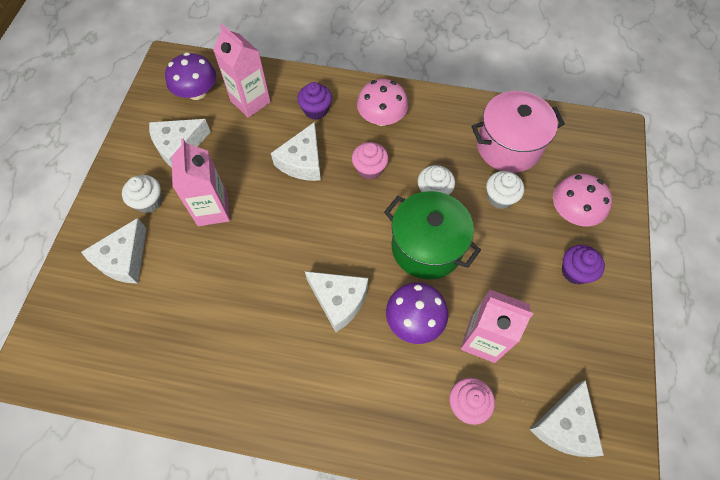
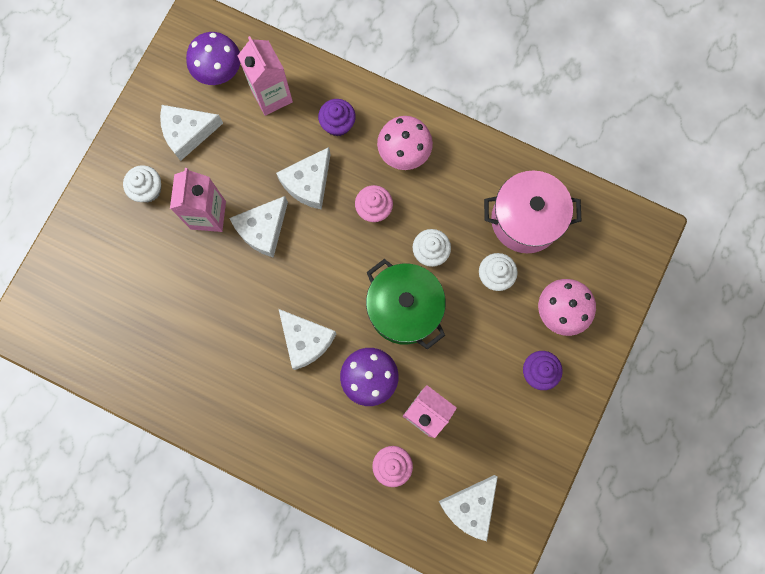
camera: 15 degrees right, 15 degrees up
white cheese [81,218,146,283] -> white cheese moved to [229,196,288,258]

